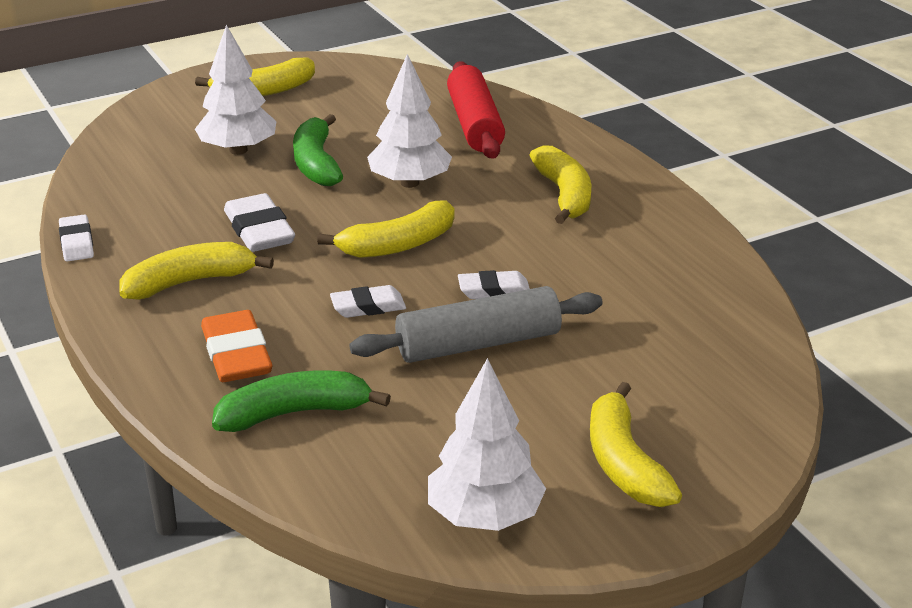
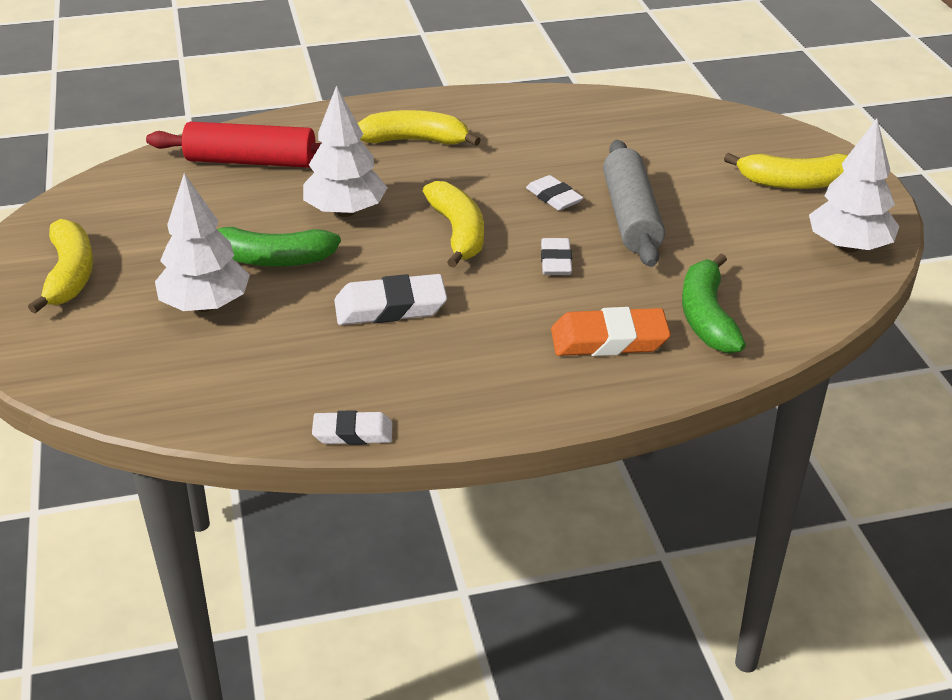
camera: 75 degrees left, 5 degrees up
yellow banana [120,242,274,300] -> none
white eraser [458,270,530,299] -> white eraser turned 45 degrees counterclockwise [526,175,583,211]

